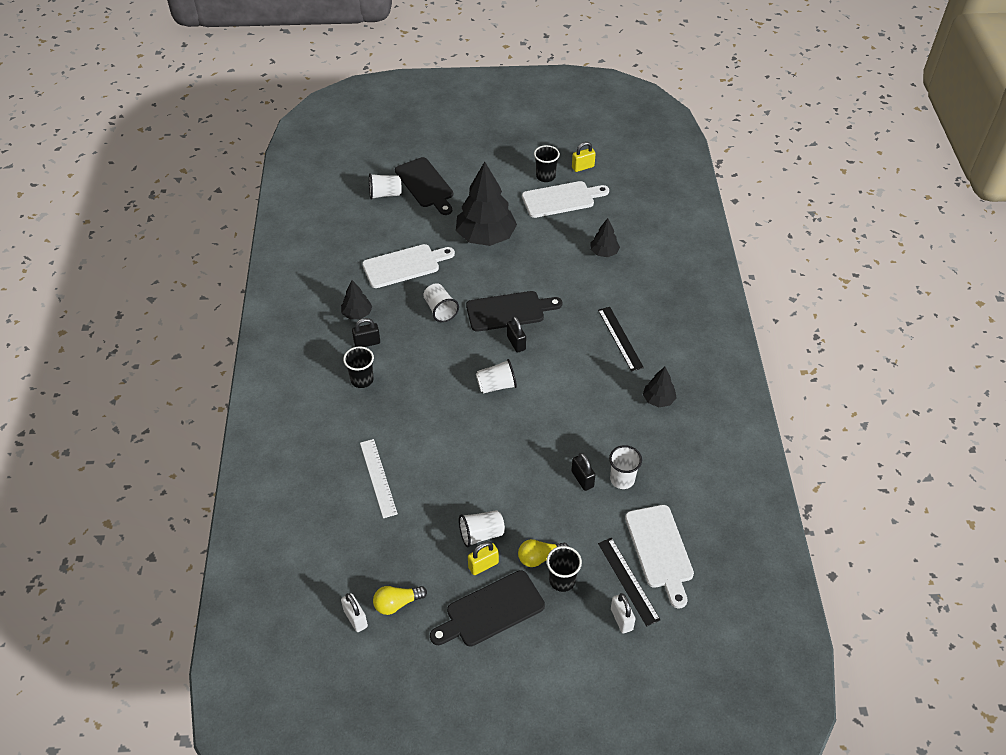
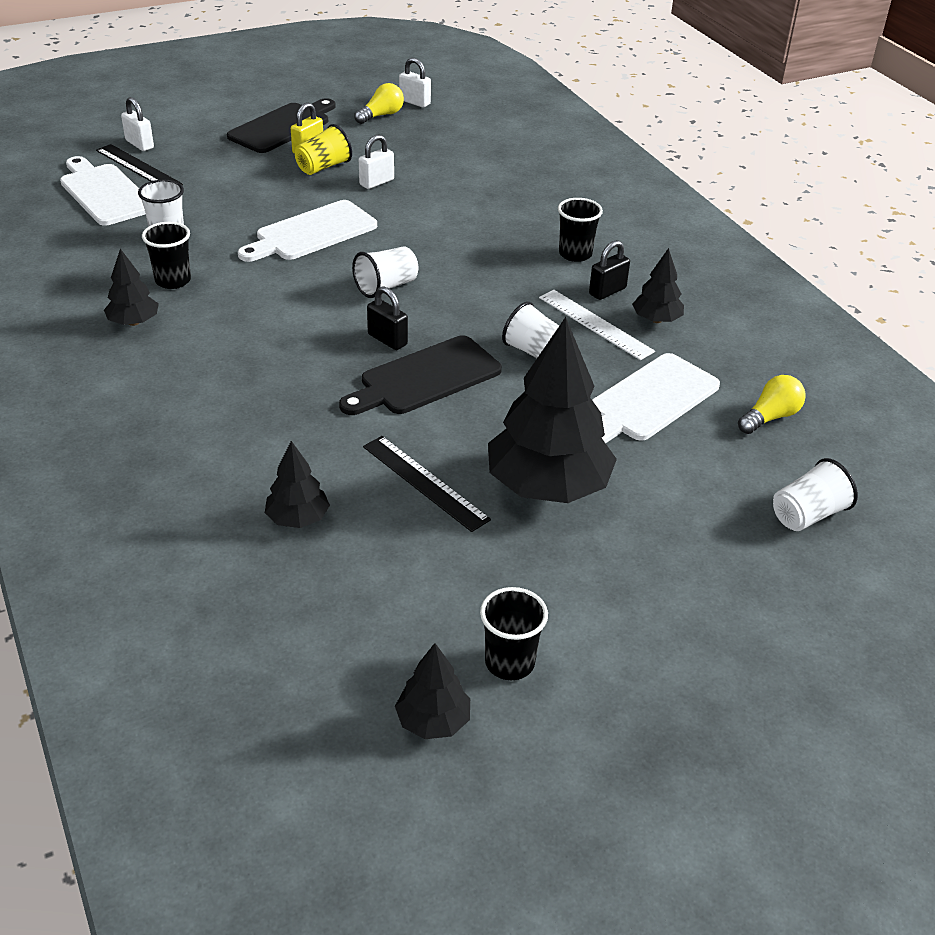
camera: 155 degrees right, 10 degrees down
white ruler [360,439,398,518] -> white ruler moved to [539,290,655,360]
black cutting board [395,157,453,215] -> none
white cup [459,510,505,548] -> yellow cup [295,124,352,175]
yellow light bulb [518,539,569,567] -> yellow light bulb moved to [738,375,806,434]
white cutting board [522,181,609,218] -> white cutting board moved to [238,200,377,262]
black cup [547,546,582,592] -> black cup moved to [142,222,191,289]
black padlock [571,453,595,491] -> none
yellow padlock [572,142,596,172] -> black tree [395,643,470,739]
black ruler [598,307,644,371] -> black ruler moved to [363,436,491,532]
none -> white padlock [359,134,394,189]

